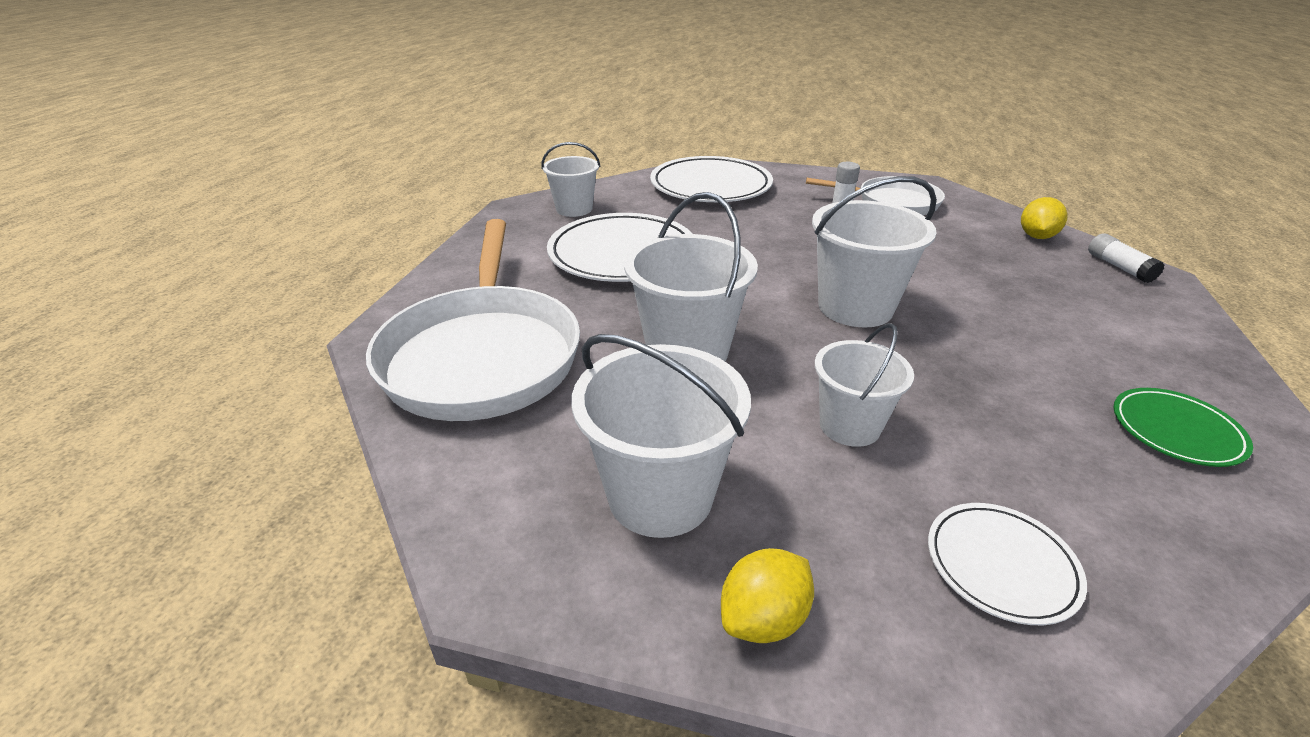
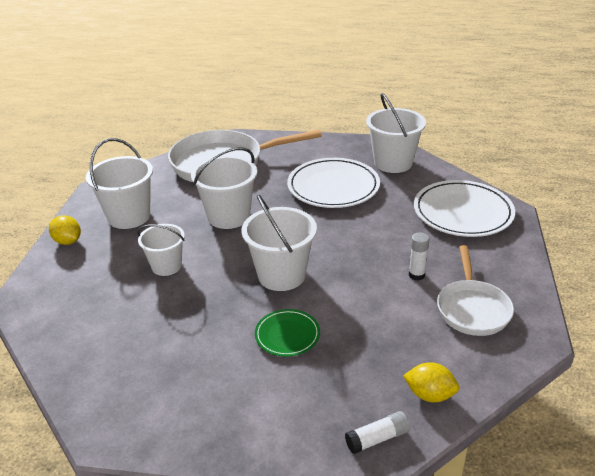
camera: 85 degrees right, 0 degrees up
white bucket [541,142,600,217] -> white bucket [366,93,426,173], size x1.56
white plate [928,503,1087,625] -> none
green plate [1113,388,1253,467] -> green plate moved to [255,309,320,356]

